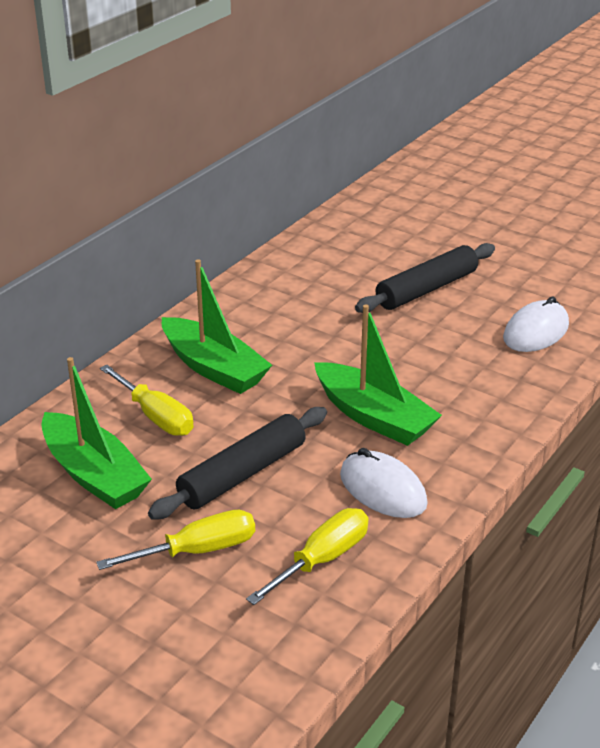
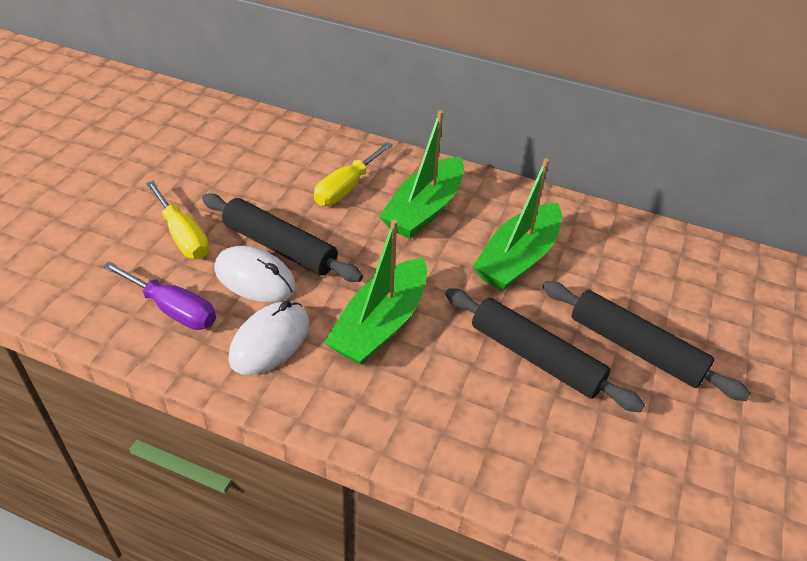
camera: 75 degrees right, 10 degrees up
green boat [41,357,152,509] -> green boat moved to [473,158,562,291]
yellow screwdriver [246,508,369,605] -> purple screwdriver [102,261,216,330]
white mouse [503,296,569,352] -> white mouse moved to [214,246,296,303]
none -> black rolling pin [445,288,645,412]

